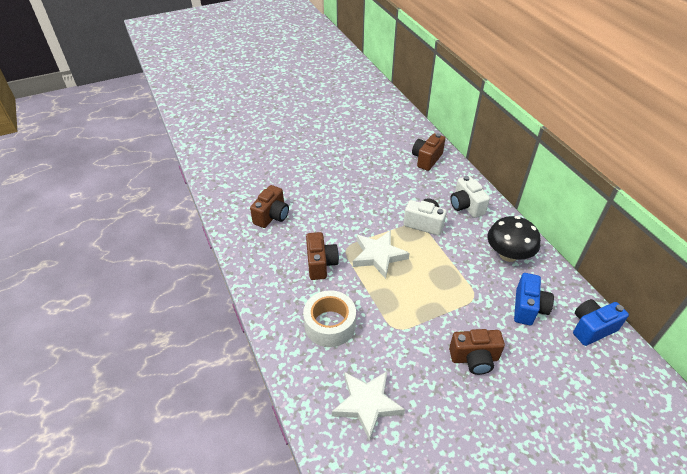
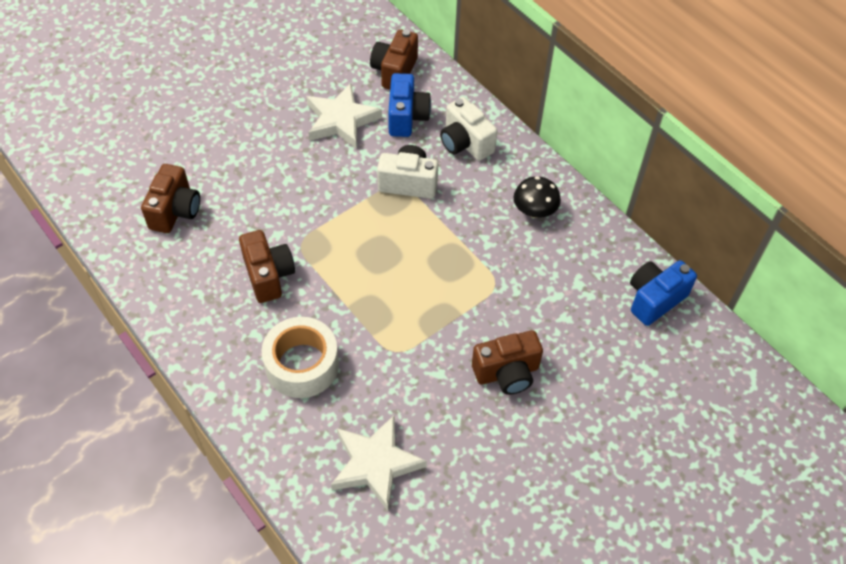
camera: 15 degrees left, 10 degrees up
white star [353,230,410,279] -> white star moved to [306,83,382,149]
black mushroom [488,216,541,262] -> black mushroom [514,176,561,218], size x0.64
blue camera [514,273,554,325] -> blue camera moved to [388,73,431,137]

